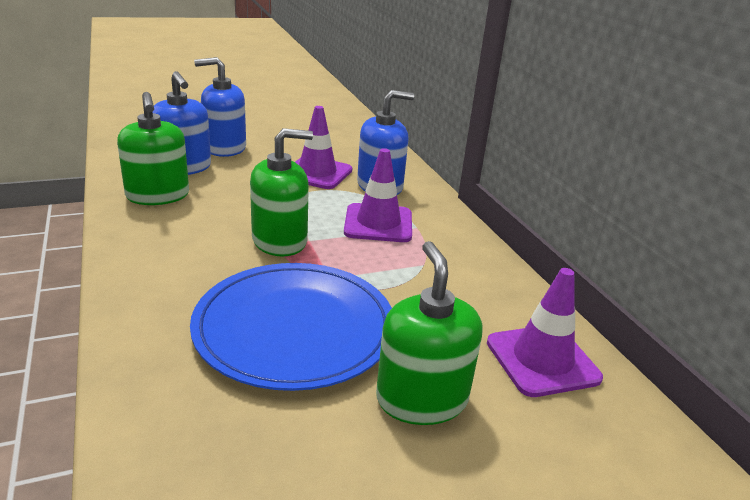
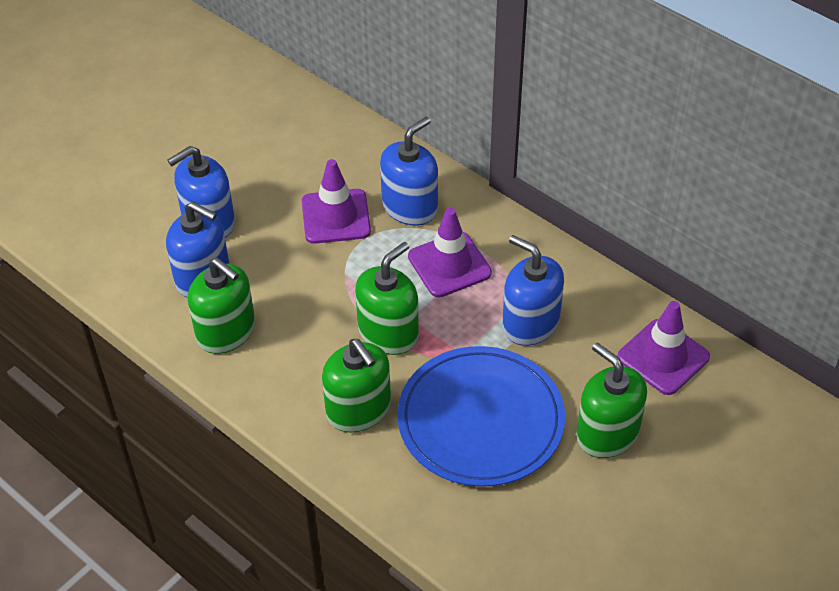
camera: 25 degrees left, 20 degrees up
none -> green soap dispenser [322,339,391,433]
none -> blue soap dispenser [502,235,564,346]

